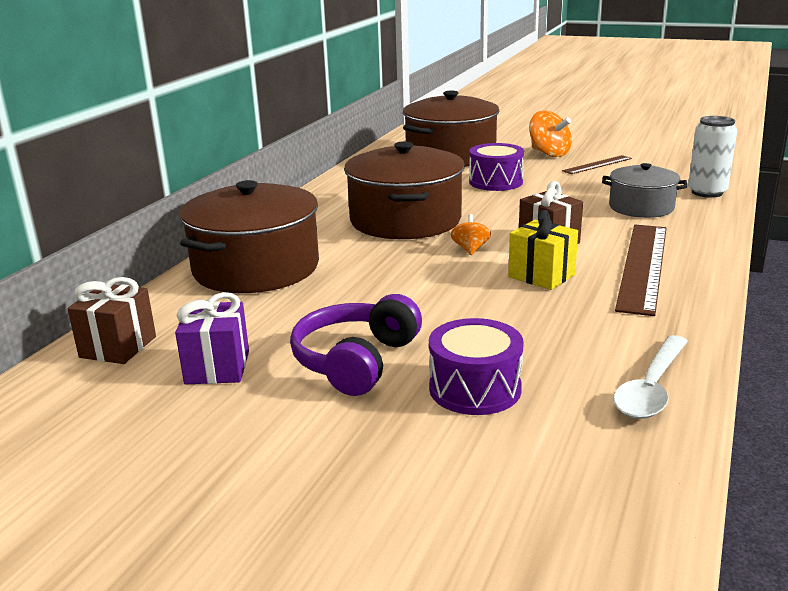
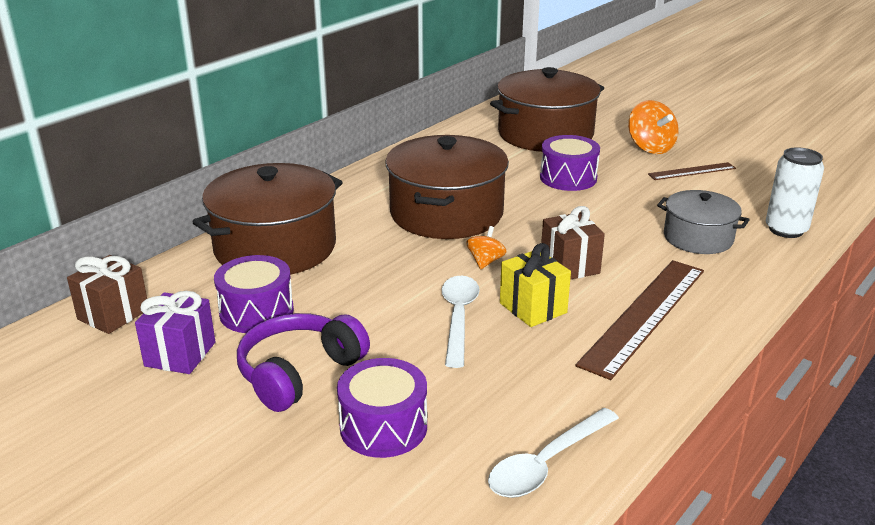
camera: 15 degrees right, 5 degrees up
none -> purple drum [214,255,294,333]
none -> white spoon [442,276,480,368]

